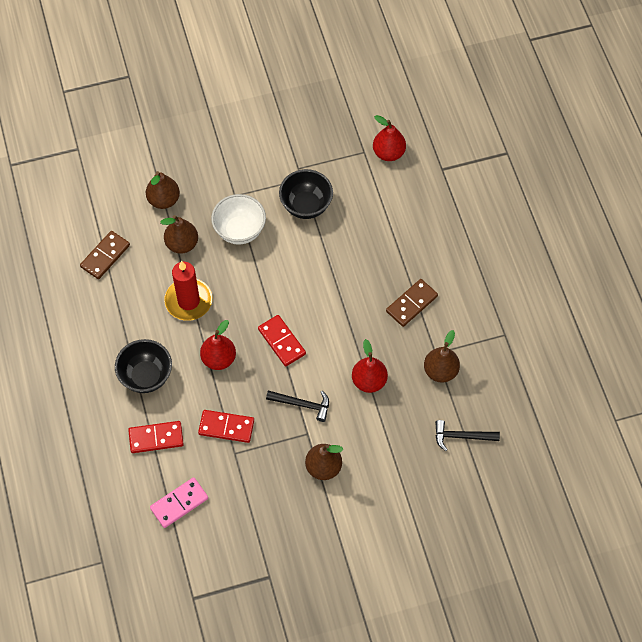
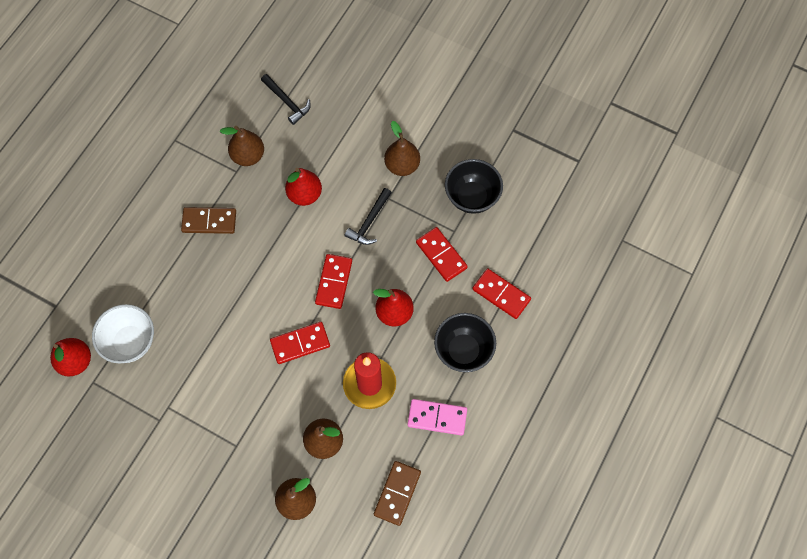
camera: 135 degrees left, 5 degrees up
brown domino [80,231,130,279] -> brown domino turned 60 degrees counterclockwise [374,461,421,526]
pink domino [150,477,208,528] -> pink domino moved to [407,399,467,435]
white bowl [211,194,266,245] -> white bowl moved to [92,304,154,364]
black hammer [266,390,329,422] -> black hammer turned 120 degrees counterclockwise [345,188,392,245]
black bowl [279,169,333,219] -> black bowl moved to [445,159,503,214]
none -> red domino [270,322,330,364]

